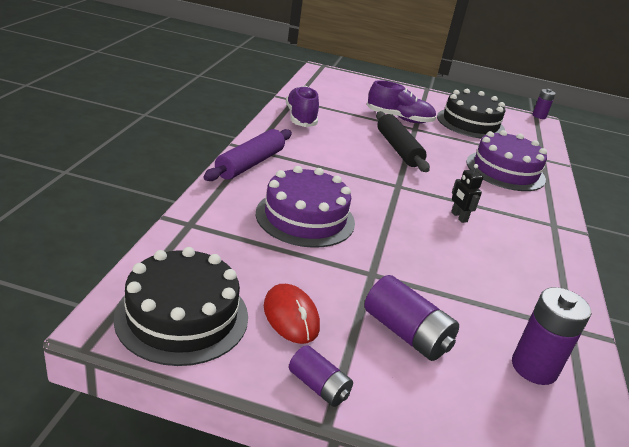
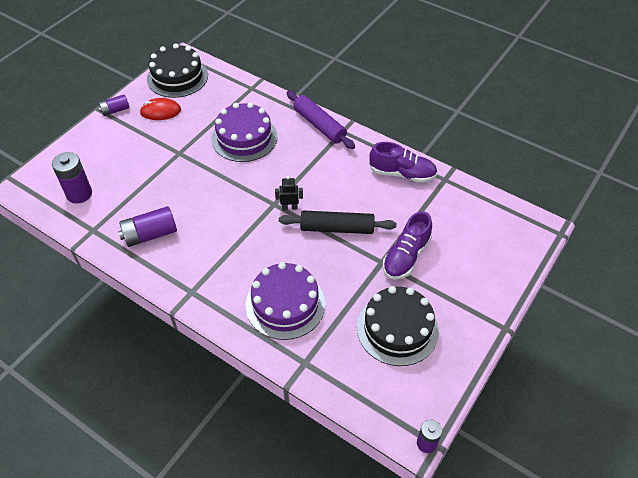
camera: 115 degrees right, 20 degrees up
purple battery [365,275,459,361] -> purple battery moved to [118,206,177,247]
black robot [451,164,483,223] -> black robot moved to [275,176,303,210]

